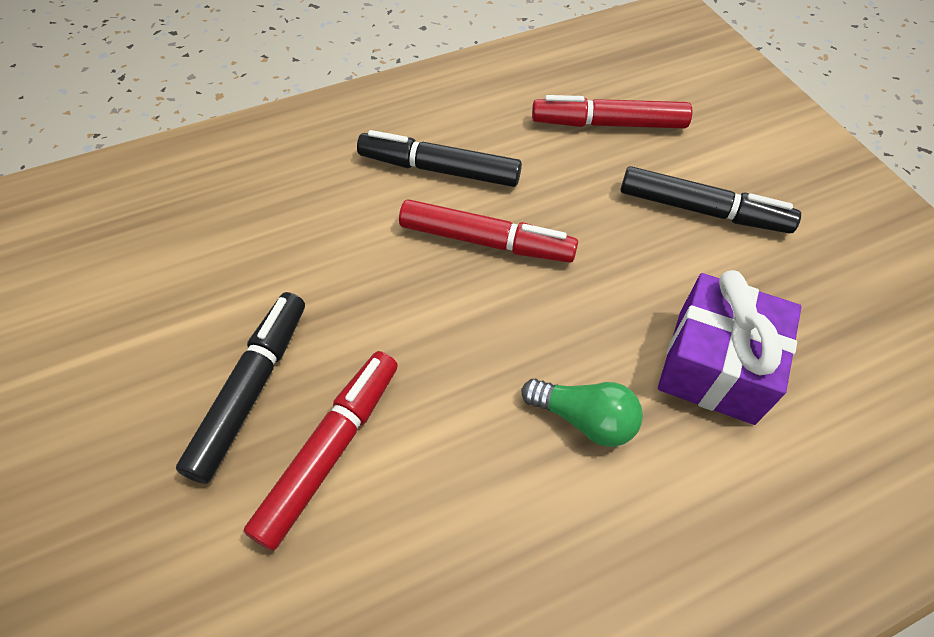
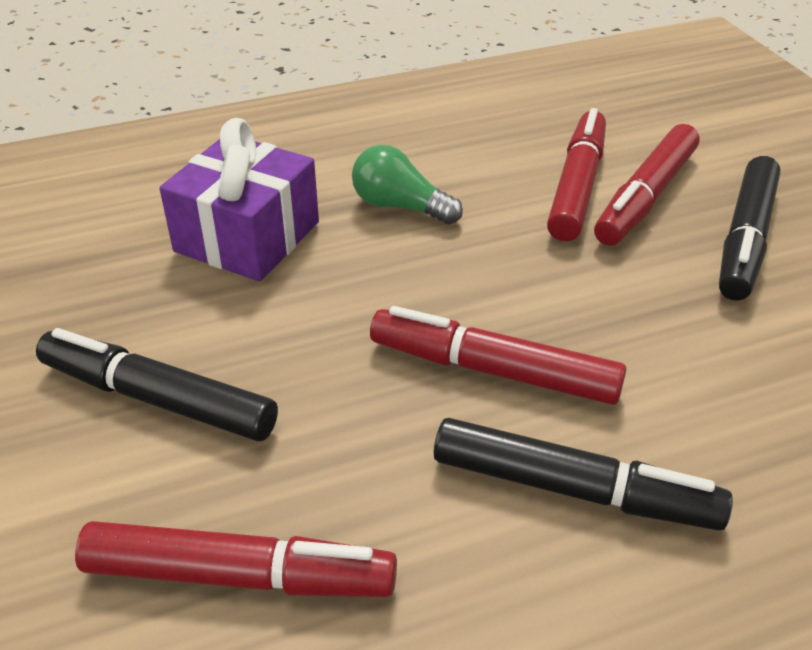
camera: 175 degrees left, 15 degrees down
none -> red marker [547,108,606,241]

